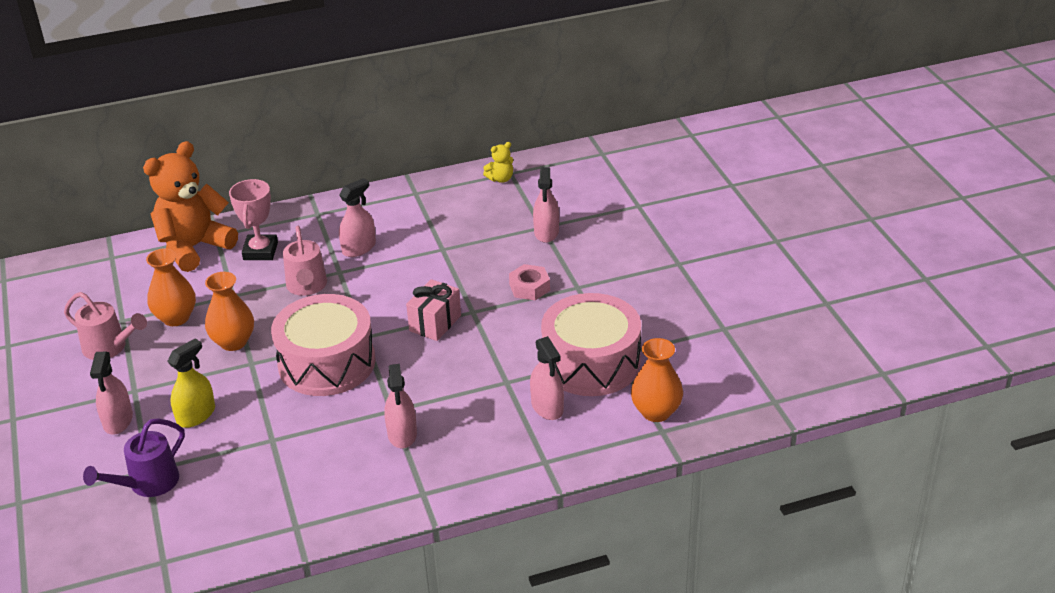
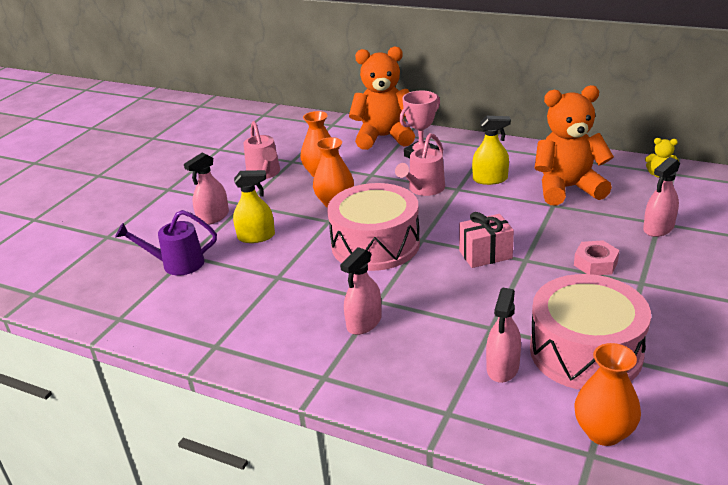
camera: 45 degrees right, 5 degrees down
pink spray bottle [339,178,376,257] -> yellow spray bottle [472,116,511,185]
none -> orange teddy bear [535,85,614,205]

